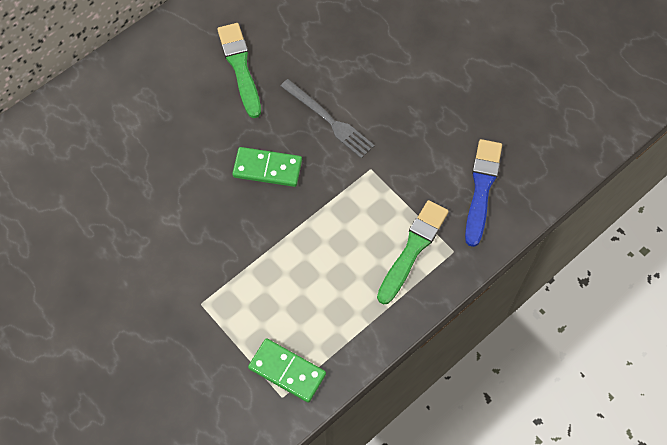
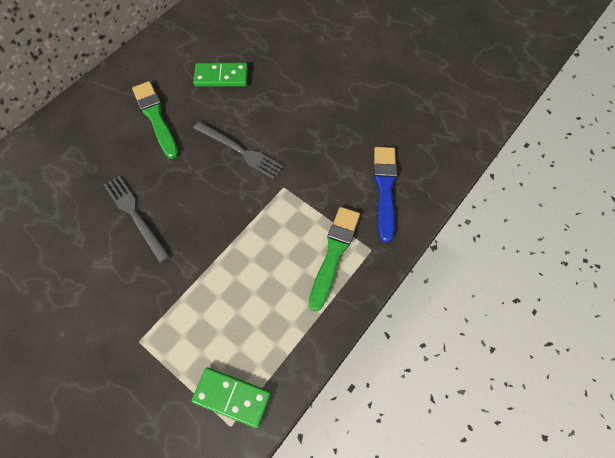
camera: 10 degrees left, 0 degrees up
green domino [232,147,302,187] -> green domino moved to [193,63,248,87]
none -> grey fork [104,176,170,263]

